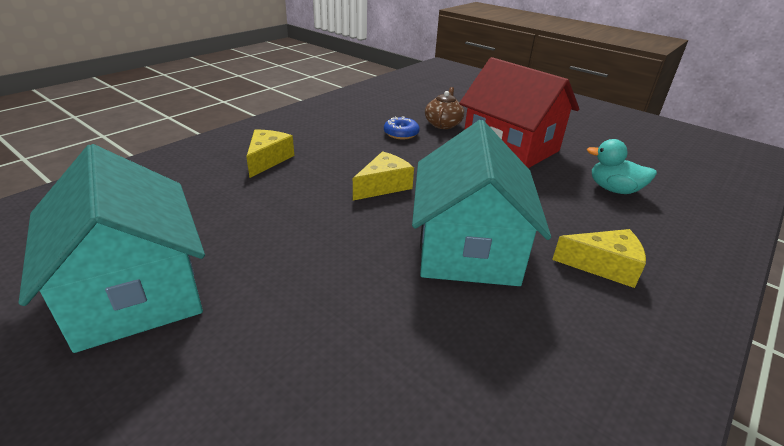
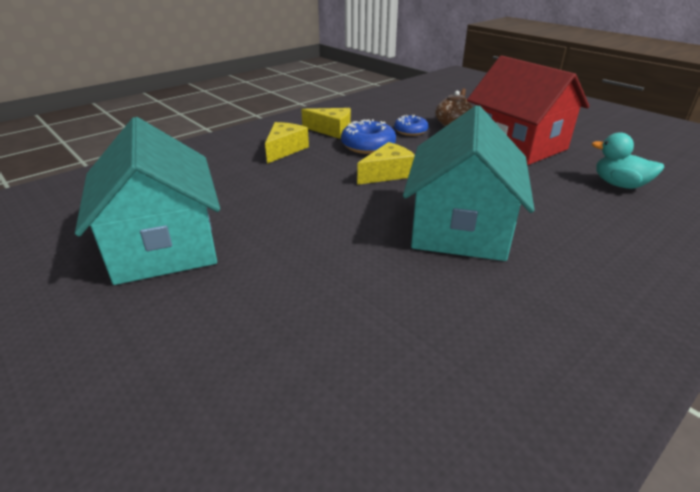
camera: 10 degrees right, 0 degrees up
yellow cheese [552,229,646,288] -> yellow cheese moved to [301,108,351,139]
none -> blue donut [341,119,396,154]

